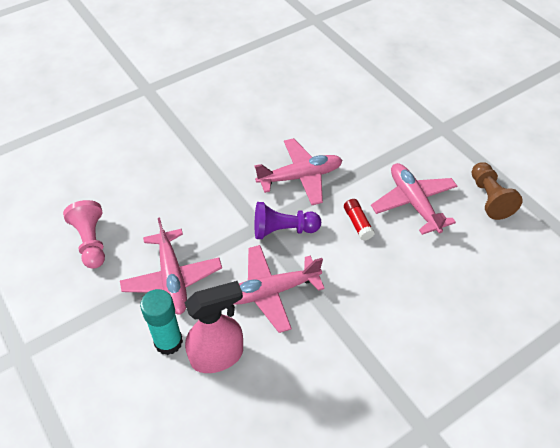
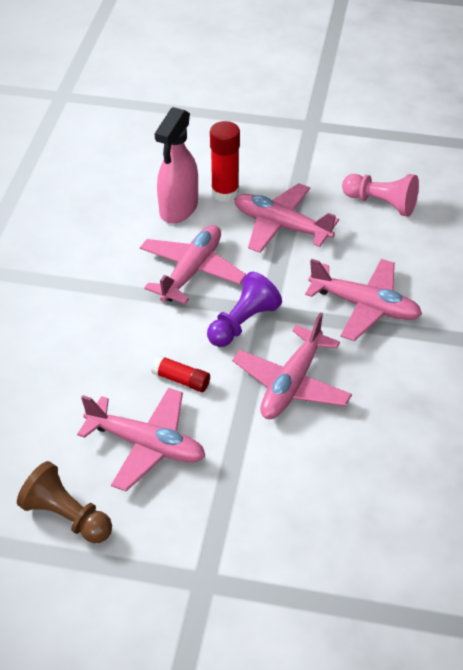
camera: 135 degrees right, 5 degrees down
turquoise glue stick [140,289,183,355] -> red glue stick [210,121,240,202]
none -> pink plane [305,259,422,341]

